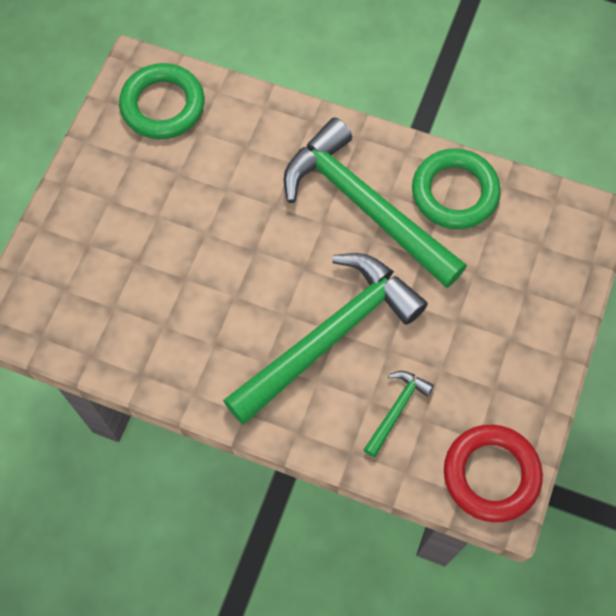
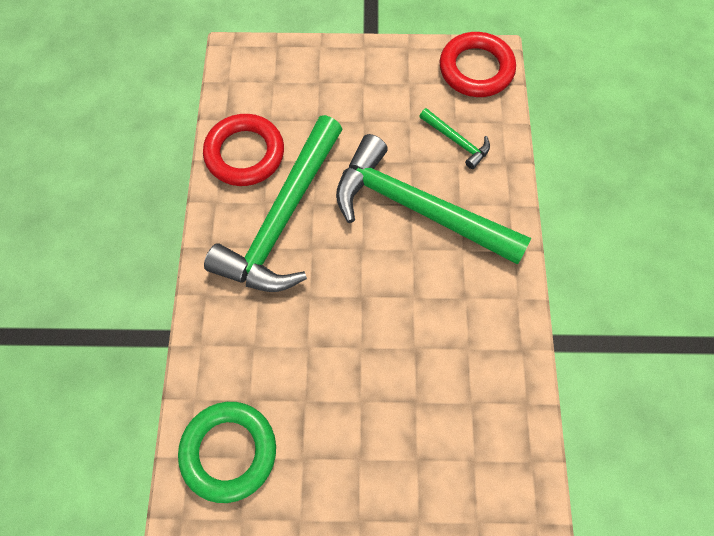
camera: 110 degrees left, 0 degrees up
green hammer [364,371,434,457] -> green hammer turned 150 degrees counterclockwise [419,108,490,169]
green ring [412,148,501,229] -> red ring [203,114,284,186]

